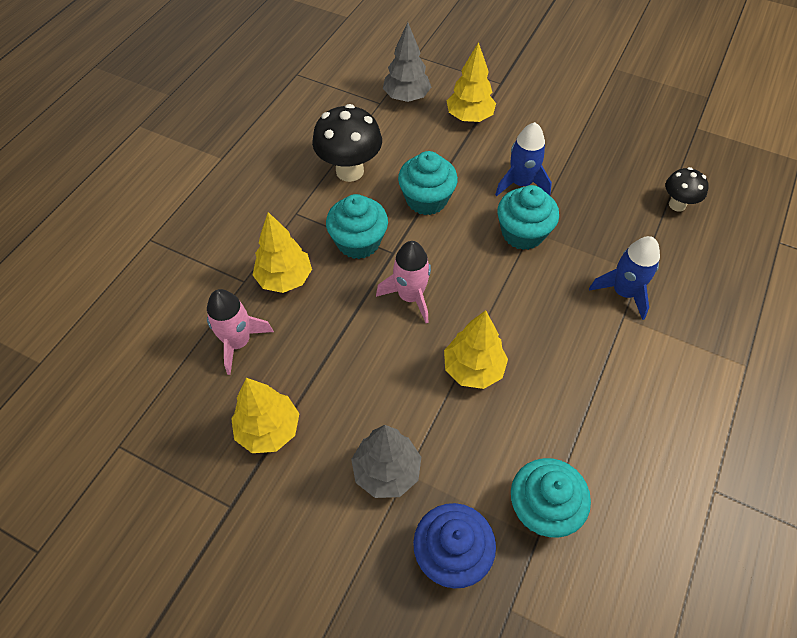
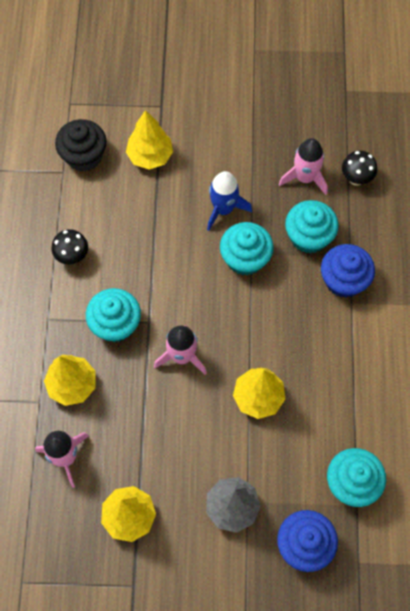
camera: 25 degrees left, 10 degrees up
black mushroom [312,104,382,182] -> black mushroom [51,229,88,265], size x0.58
grey tree [383,22,431,102] -> black cupcake [55,119,107,172]
turquoise cupcake [398,151,458,215] -> turquoise cupcake moved to [285,200,339,254]
blue rocket [589,236,660,320] -> blue cupcake [321,244,375,298]
none -> pink rocket [279,138,328,195]

